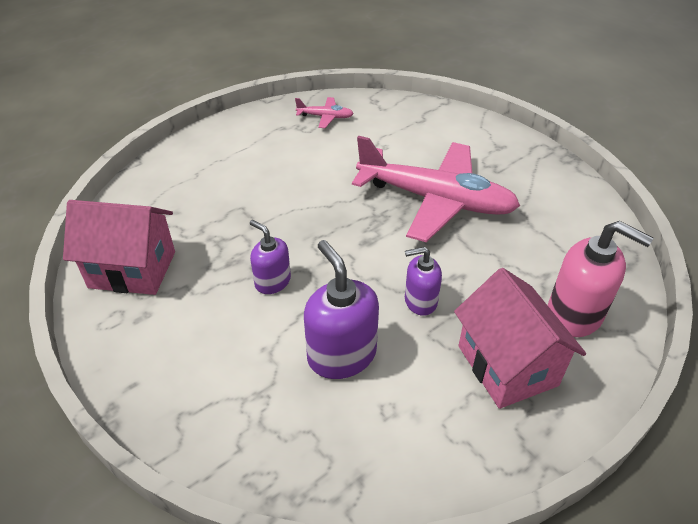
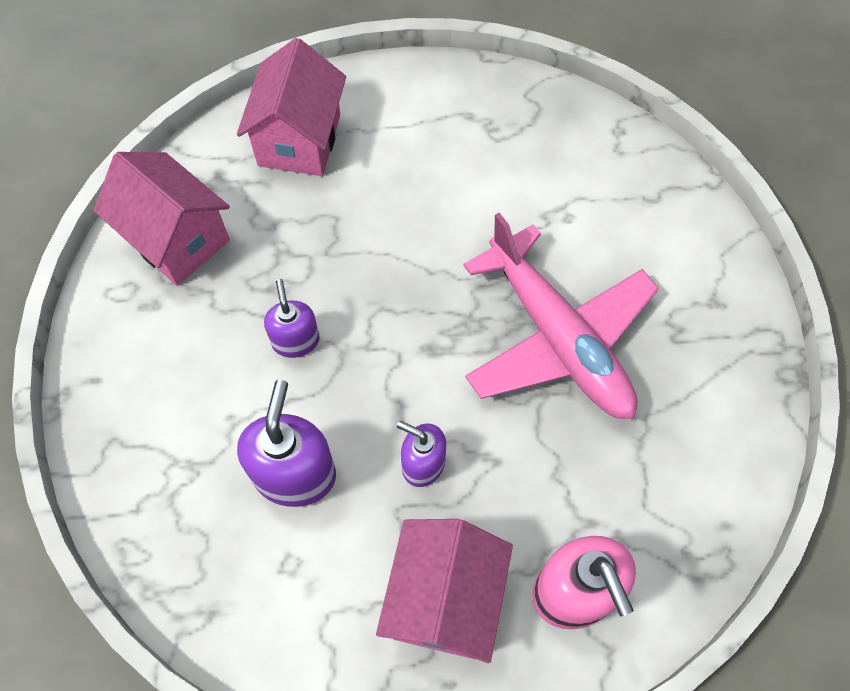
camera: 35 degrees right, 20 degrees up
pink plane [295,97,354,128] -> none
none -> pink house [237,38,346,176]

